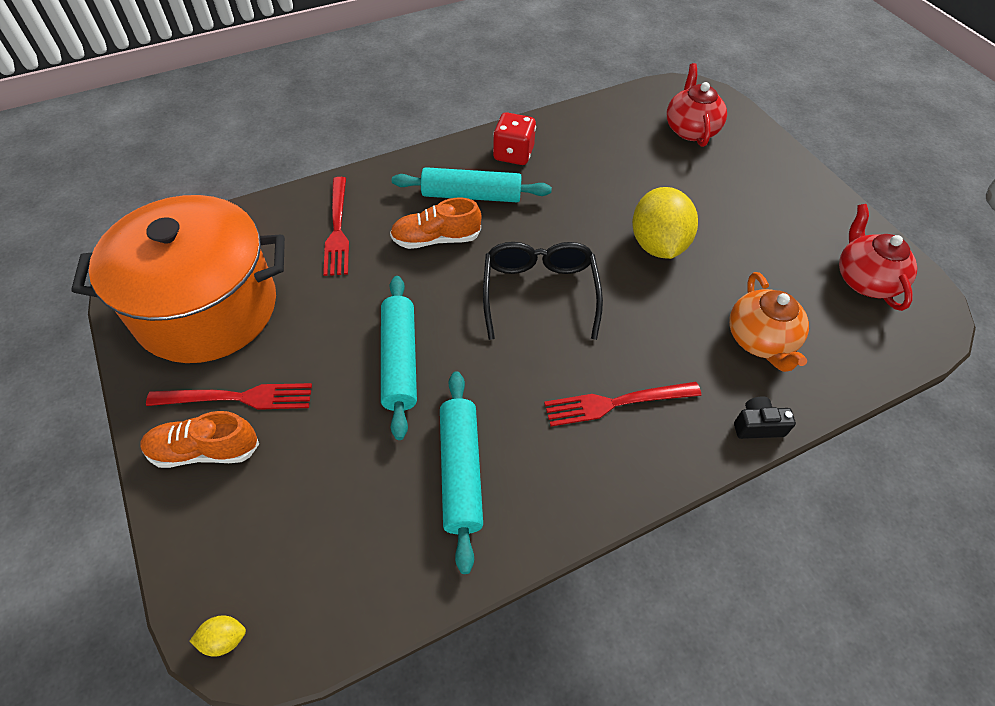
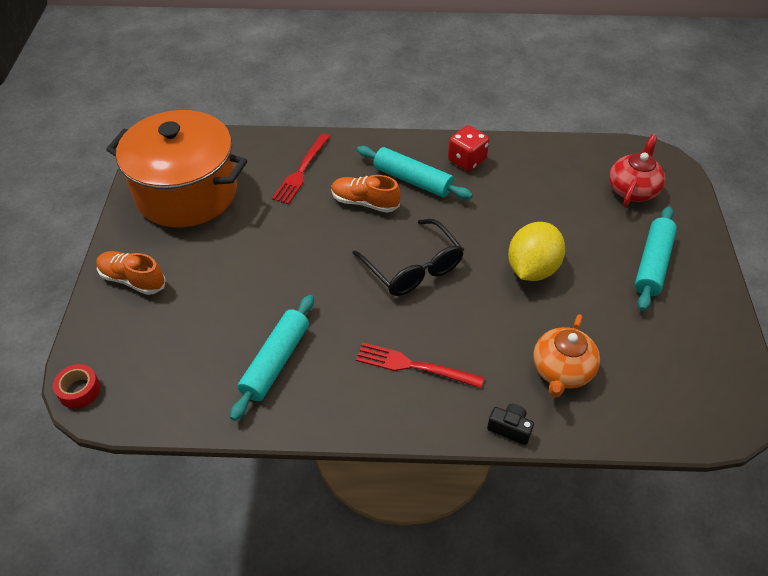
camera: 30 degrees right, 5 degrees down
red fork [146,383,312,410] -> none
yellow lemon [190,615,246,657] -> red tape [53,364,101,409]
turquoise rolling pin [381,276,417,440] -> turquoise rolling pin moved to [635,206,677,311]
black glasses [483,242,603,340] -> black glasses turned 120 degrees clockwise [352,219,464,296]
red teapot [839,204,917,311] -> none

